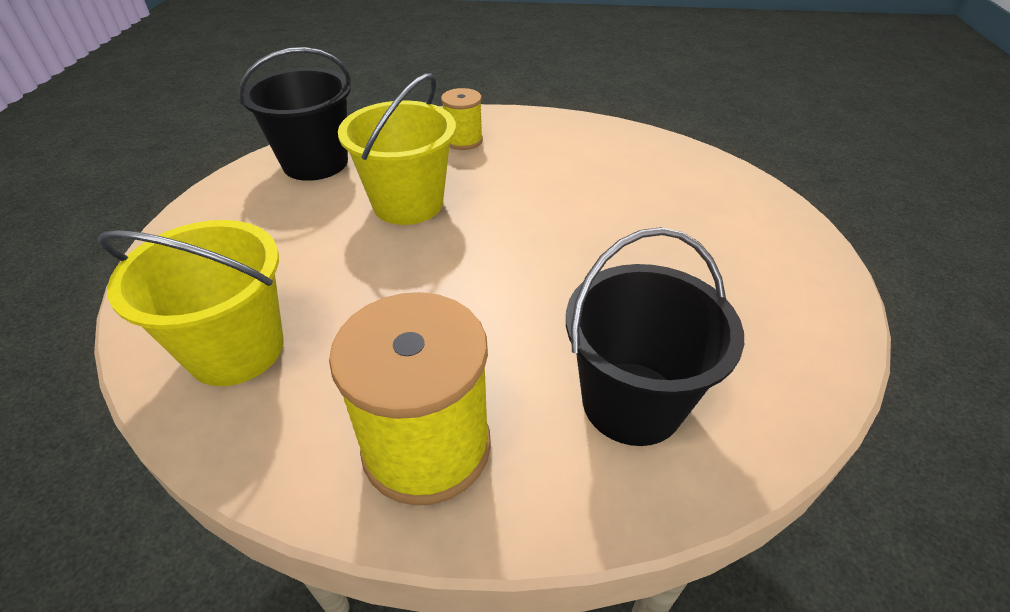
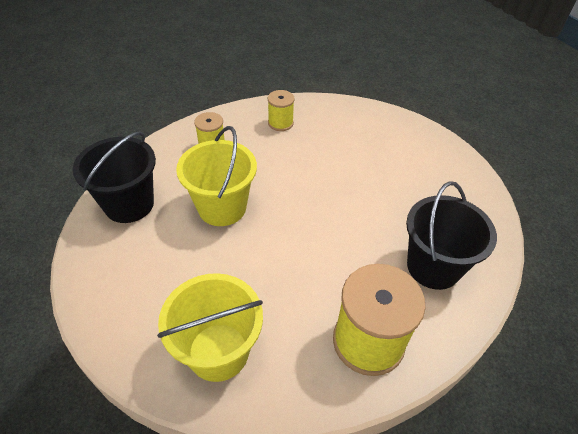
camera: 35 degrees left, 5 degrees up
none -> yellow spool [268,90,295,131]

